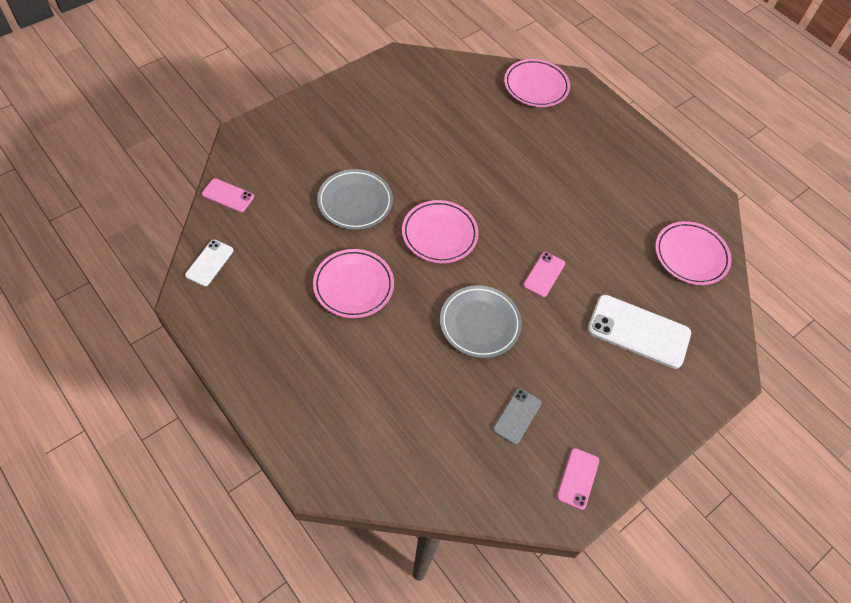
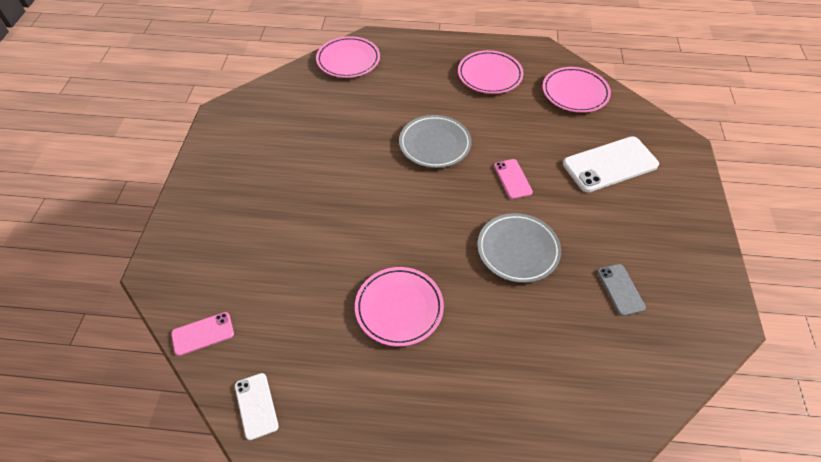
camera: 40 degrees left, 5 degrees down
grey plate [317,169,393,230] -> grey plate moved to [399,115,472,168]
pink plate [402,200,479,263] -> pink plate moved to [458,50,524,94]
pink phone [557,448,599,510] -> none

